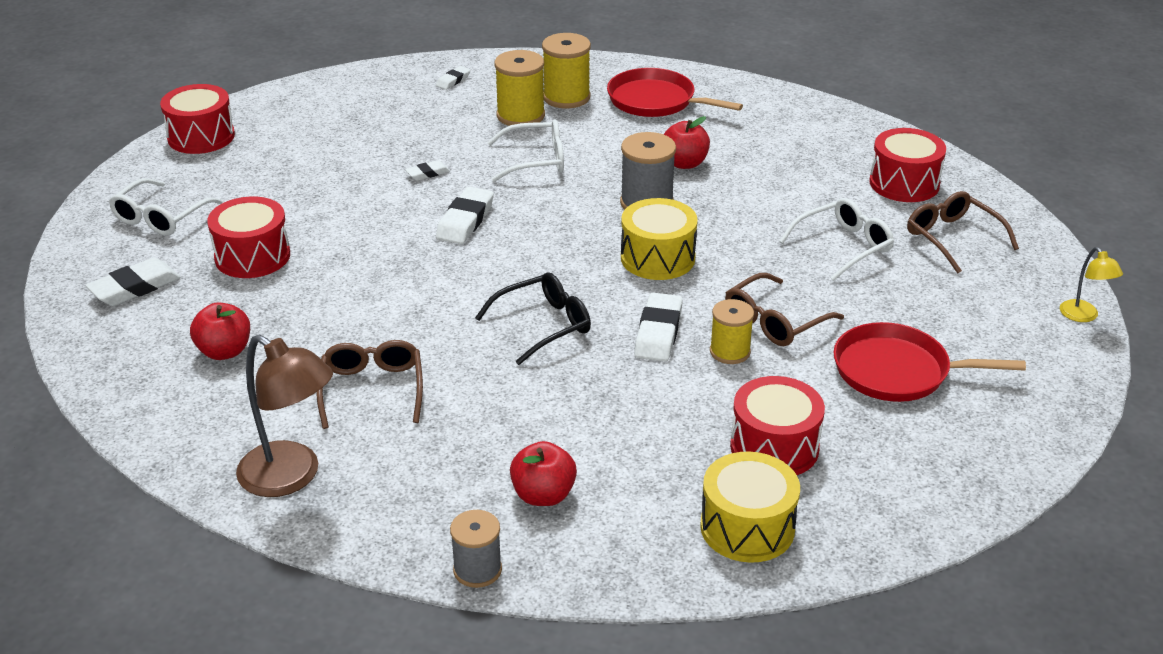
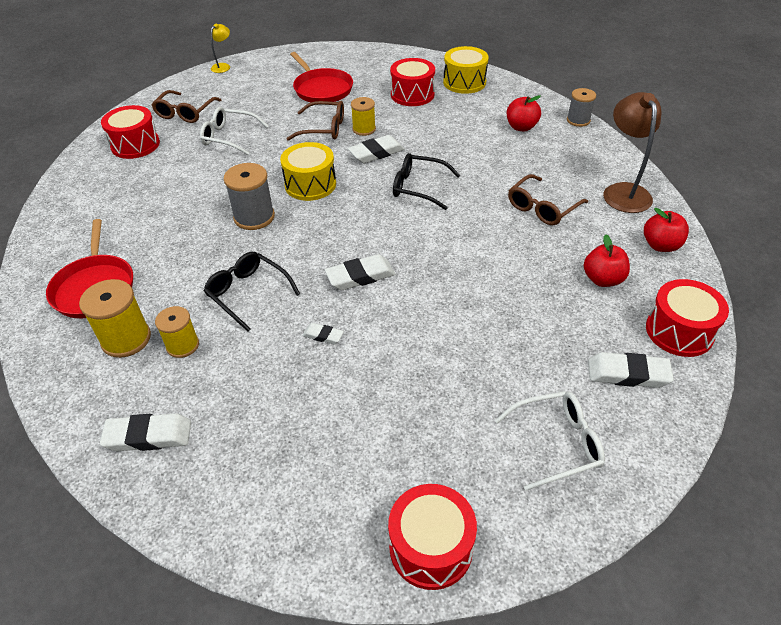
camera: 130 degrees left, 10 degrees up
red drum [207,196,290,278] -> red drum moved to [646,279,729,357]
white eraser [436,66,470,90] -> white eraser [100,413,191,451], size x1.81
white glasses [487,119,564,182] -> black glasses [204,251,300,332]
yellow spool [494,50,545,126] -> yellow spool [155,306,199,358], size x0.66
red apple [663,116,710,169] -> red apple moved to [644,208,689,252]

